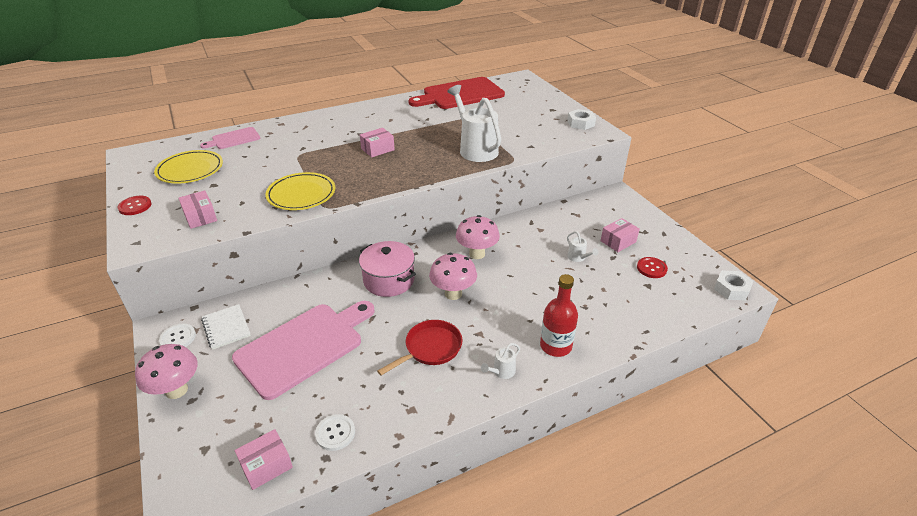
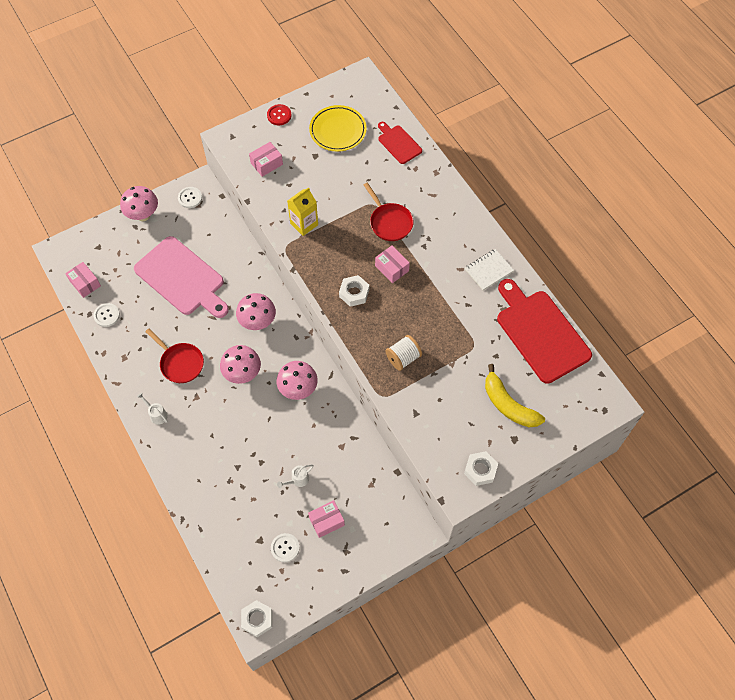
camera: 85 degrees right, 25 degrees up
pink cutting board [200,127,260,149] -> red cutting board [378,122,422,164]
white notebook [201,304,251,350] -> white notebook moved to [465,249,514,290]
yellow plate [265,172,335,210] -> yellow carton [287,187,318,236]
pink pot [359,241,416,297] -> pink mushroom [236,293,276,330]
white watering can [447,85,501,162] -> white spool [385,335,422,371]
red bottle [540,274,578,357] -> none
pink box [601,218,640,252] -> pink box turned 75 degrees counterclockwise [308,500,345,538]
red button [637,257,668,278] -> white button [271,533,299,562]
none -> white nut [339,275,369,307]
none -> red pan [364,183,414,241]
none -> yellow banana [485,364,545,427]

